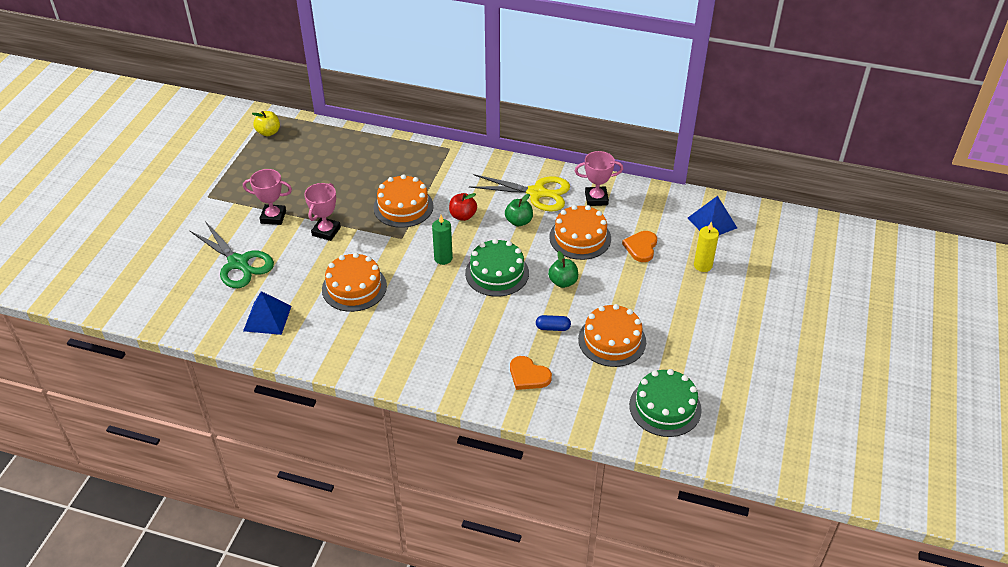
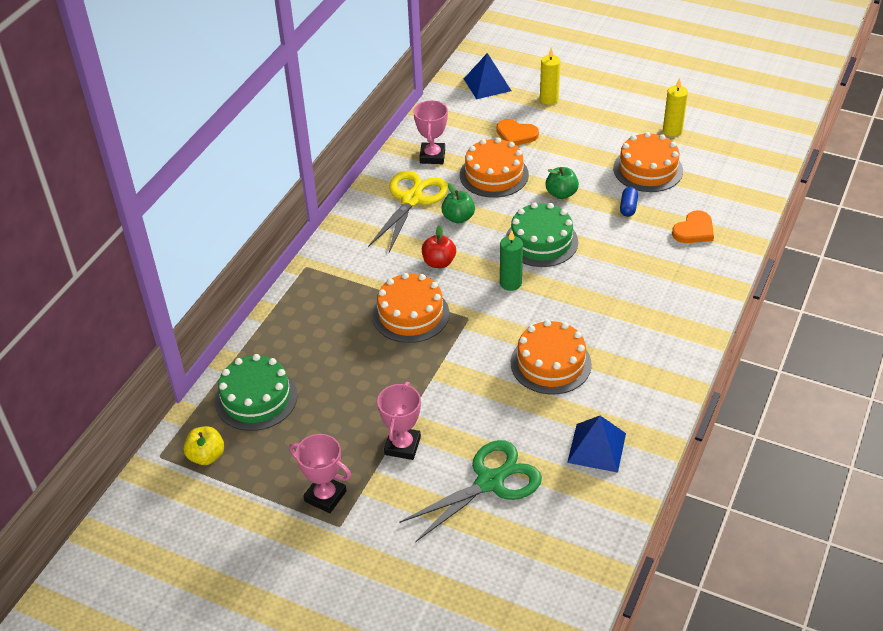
camera: 80 degrees left, 0 degrees up
pink trophy [304,183,341,241] -> pink trophy moved to [289,434,351,513]
green cake [629,369,702,437] -> green cake moved to [215,354,297,431]
none -> yellow candle [663,78,688,136]

